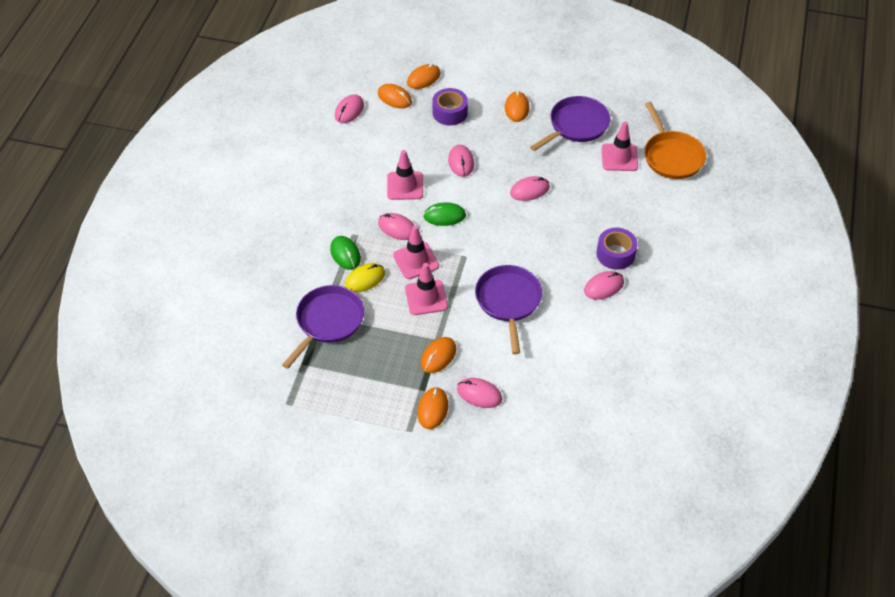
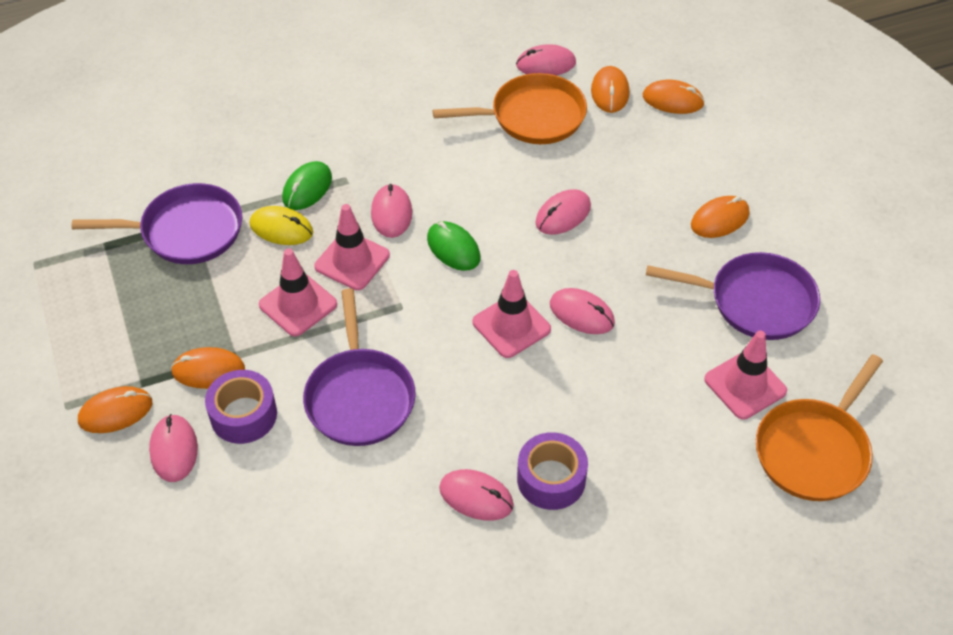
camera: 55 degrees right, 0 degrees up
pink traffic cone [387,150,423,200] -> pink traffic cone moved to [472,270,551,358]
purple tape [432,88,468,125] -> purple tape moved to [205,370,277,444]
purple pan [475,265,542,354] -> purple pan turned 120 degrees clockwise [303,288,416,446]
none -> orange pan [433,73,587,144]

